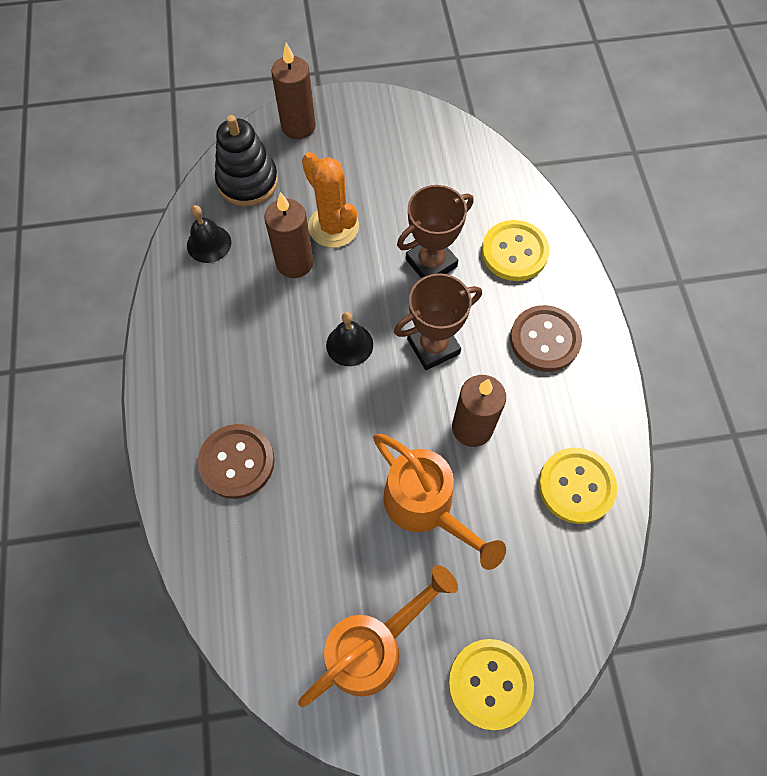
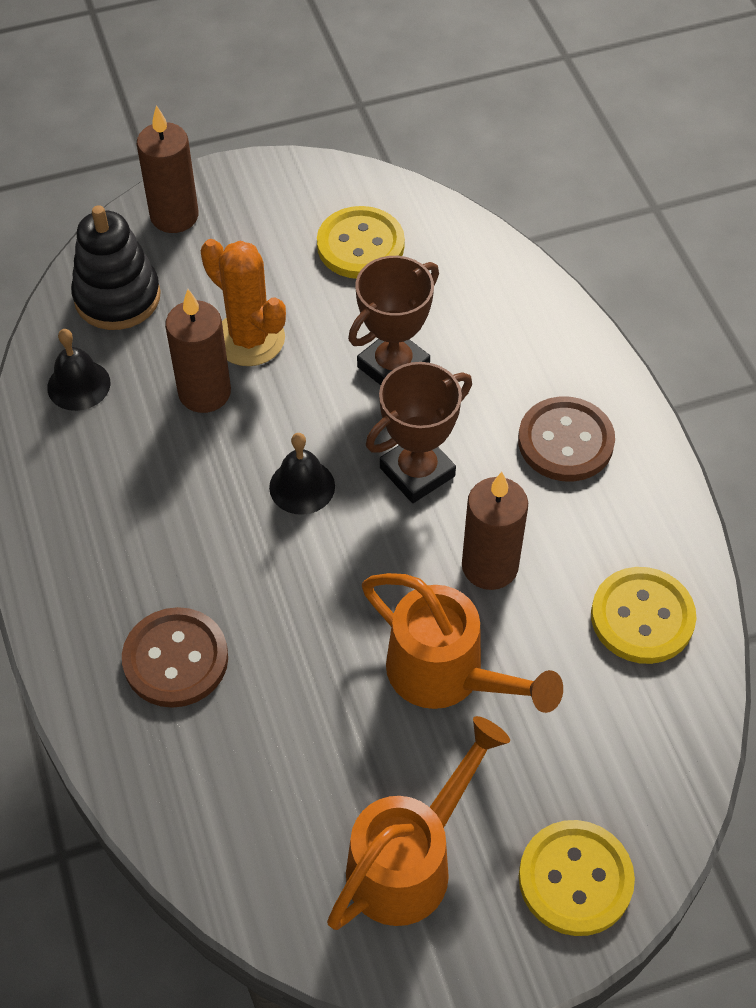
camera: 10 degrees left, 10 degrees down
yellow button [482,220,549,281] -> yellow button moved to [317,206,405,279]

